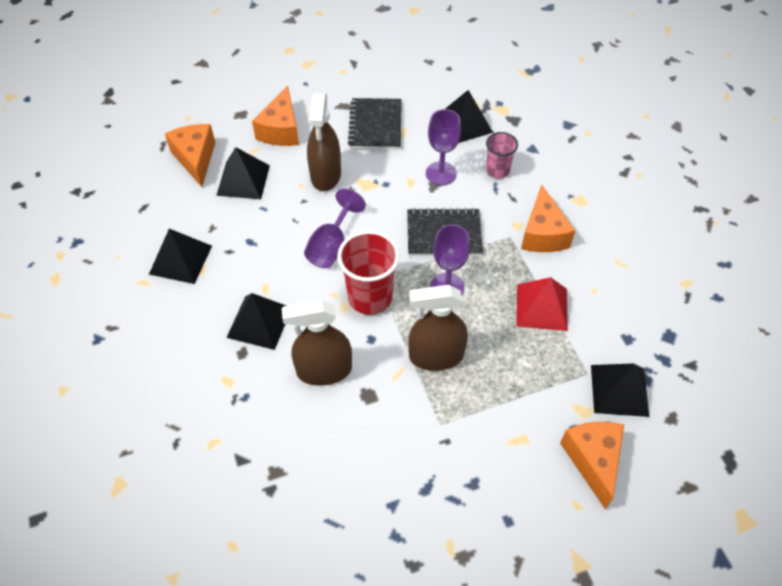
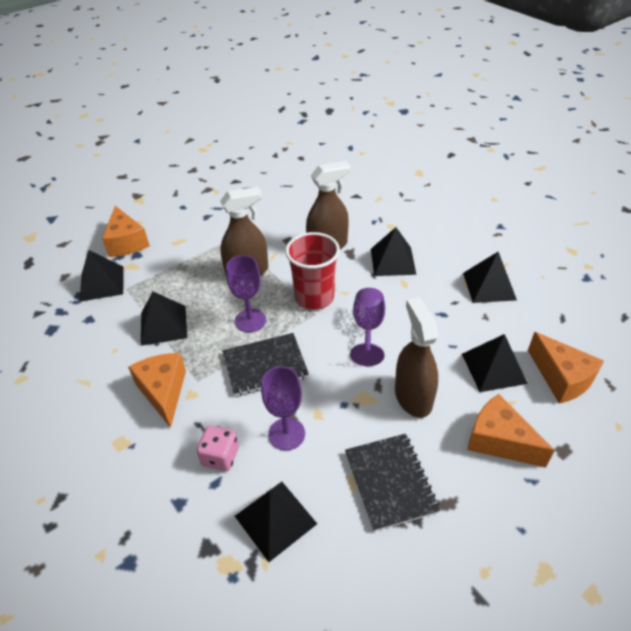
camera: 165 degrees right, 10 degrees down
orange cheese [252,86,299,146] -> orange cheese turned 45 degrees counterclockwise [467,394,555,467]
pink cup [486,132,518,178] -> pink dice [197,426,239,471]
red pyramid [516,277,568,331] -> black pyramid [141,292,187,346]

